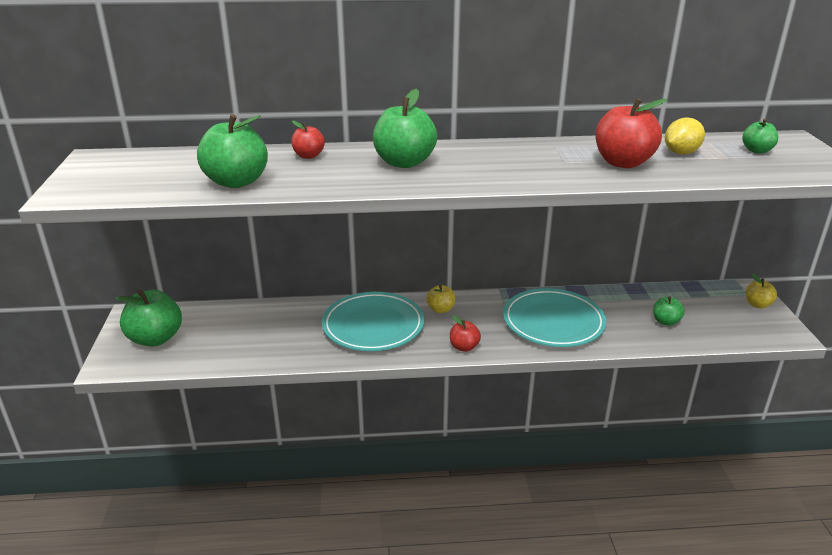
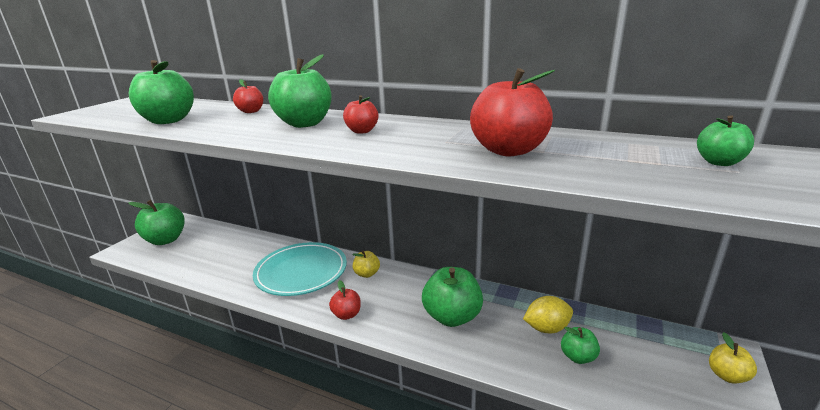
camera: 30 degrees right, 5 degrees down
turquoise plate [503,288,606,347] -> green apple [422,267,483,327]
yellow lemon [665,117,705,155] -> yellow lemon moved to [523,296,573,333]
none -> red apple [343,95,379,134]

